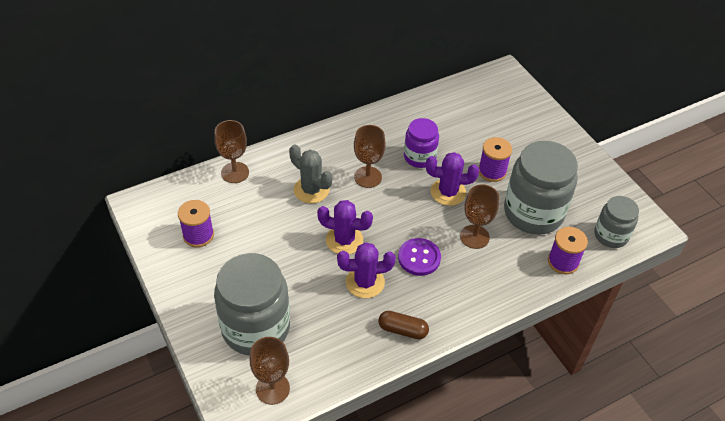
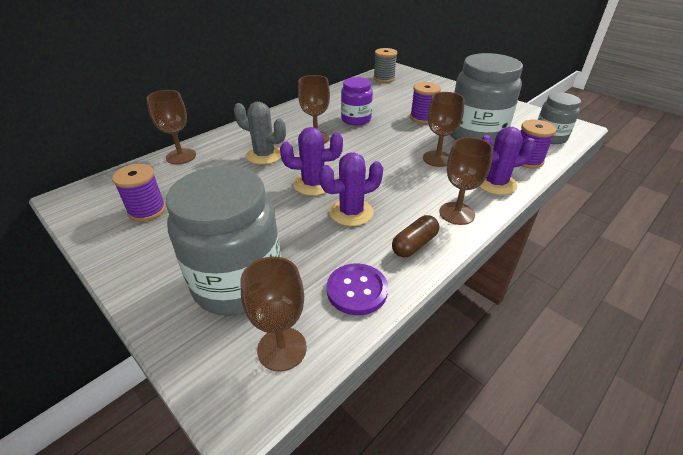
camera: 15 degrees left, 10 degrees down
brown capsule [378,311,429,339] -> brown capsule turned 45 degrees counterclockwise [392,215,439,257]
purple button [398,238,441,276] -> purple button moved to [327,263,388,315]
purple cactus [426,152,479,206] -> purple cactus moved to [479,127,536,195]
none -> grey spool [373,48,397,83]
none -> brown goblet [439,137,493,225]

